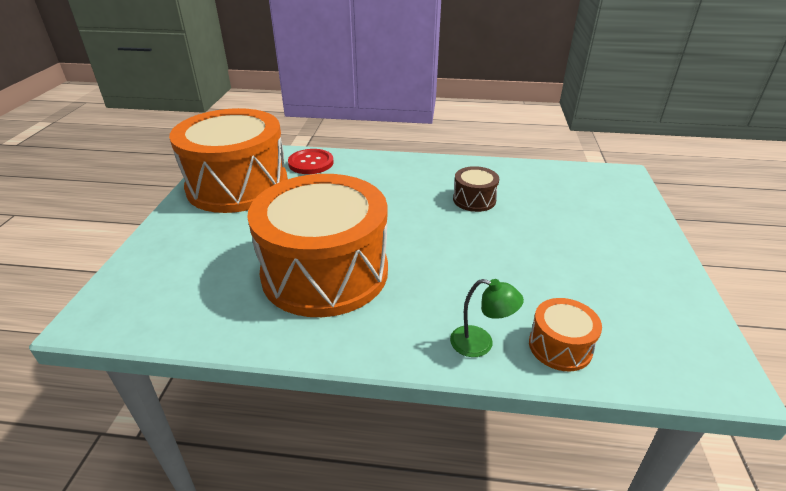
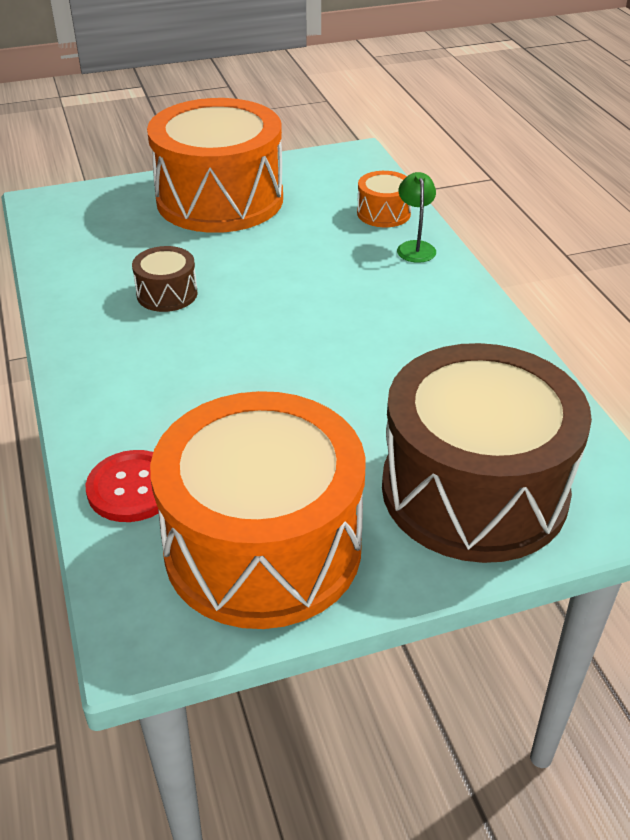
camera: 115 degrees left, 5 degrees up
orange drum [247,174,388,317] -> orange drum moved to [147,98,283,233]
none -> brown drum [382,343,592,563]

